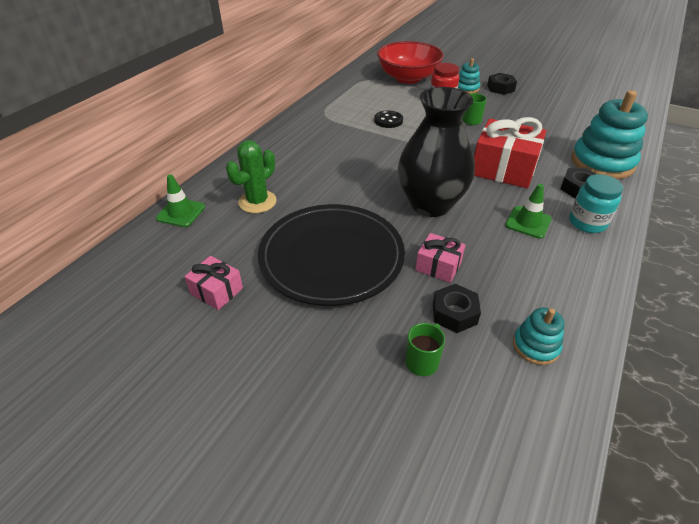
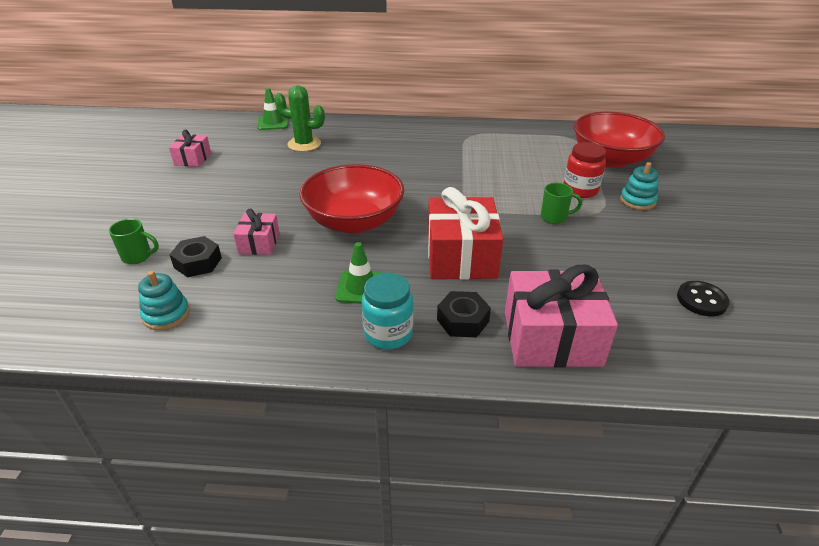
camera: 65 degrees right, 5 degrees down
black plate [258,204,405,306] -> none
black button [374,110,403,128] -> black button moved to [677,281,730,316]
black vase [398,87,475,217] -> red bowl [299,164,404,234]
black nut [487,73,517,95] -> none
turquoise stacking toy [571,90,648,179] -> pink gift [505,265,618,368]

